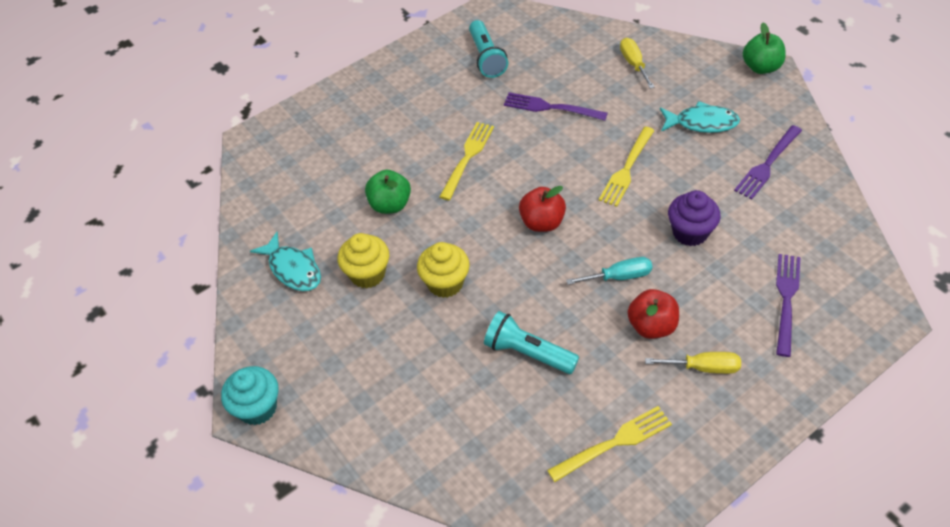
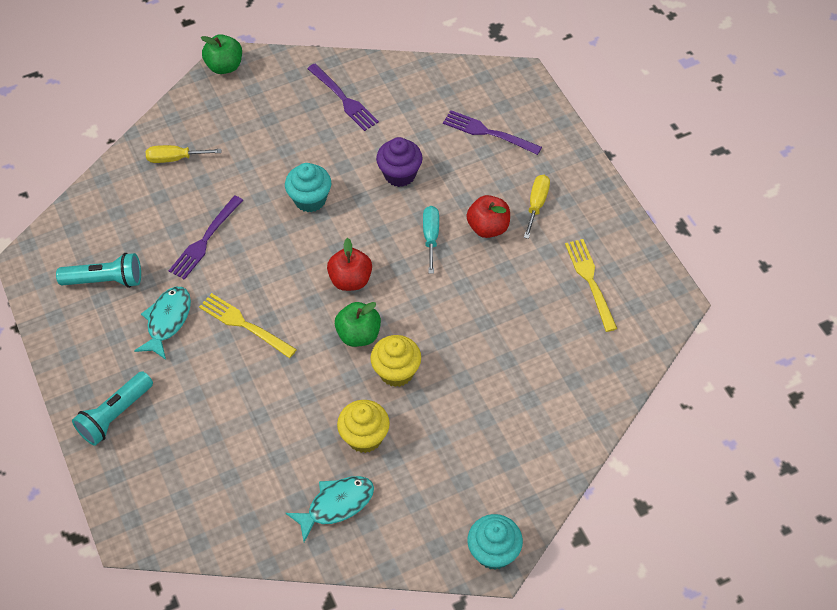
camera: 80 degrees left, 5 degrees up
green apple [365,170,411,214] -> green apple moved to [335,302,381,347]
turquoise flashlight [484,311,579,374] -> turquoise flashlight moved to [72,371,153,446]
yellow fork [599,127,655,207] -> turquoise cupcake [285,163,331,212]
turquoise fish [660,101,740,133] -> turquoise fish moved to [134,287,191,360]

